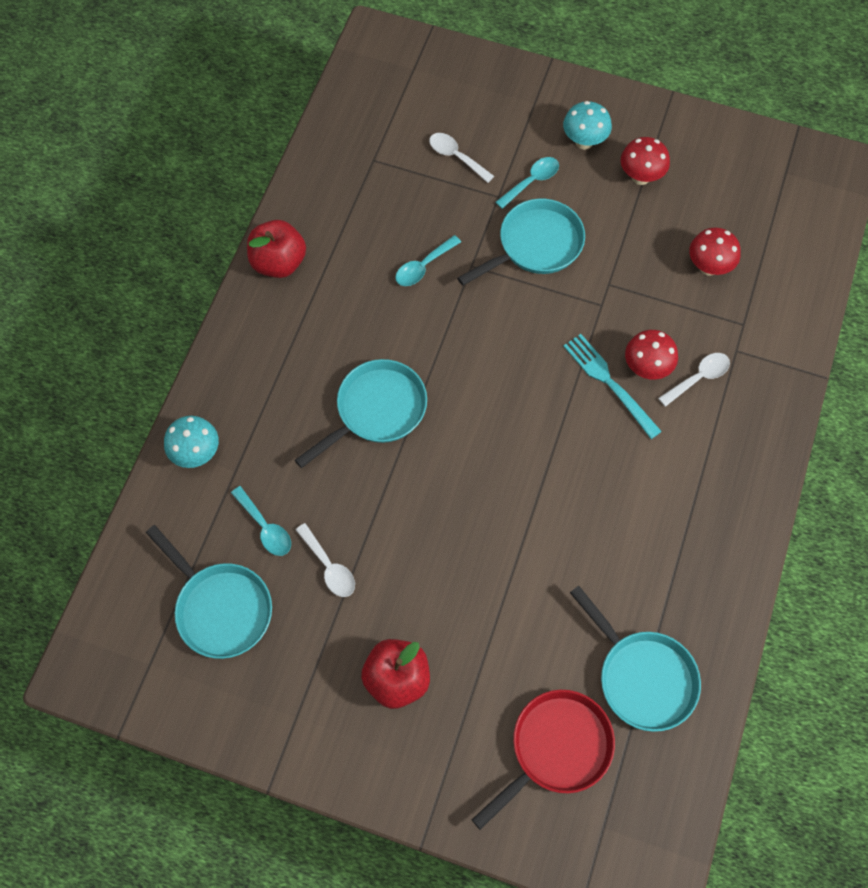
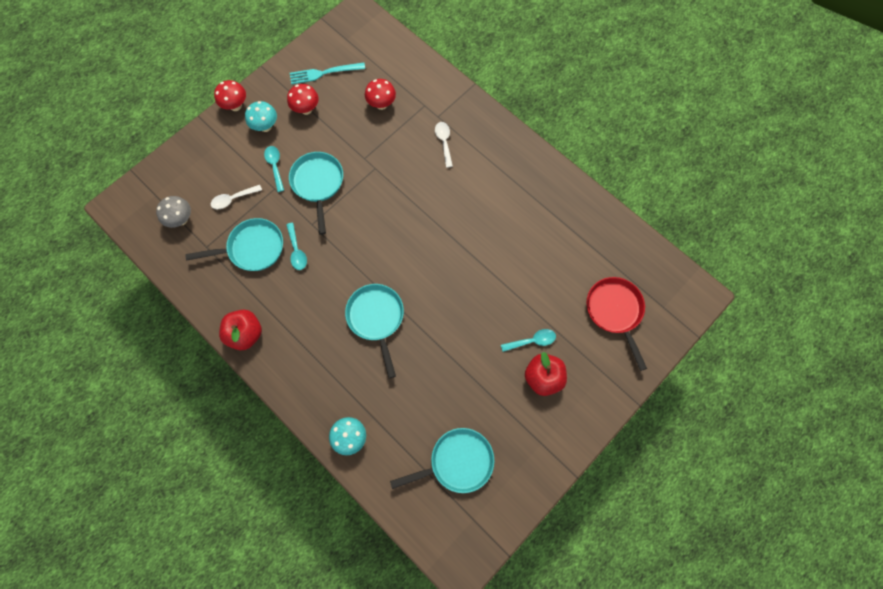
camera: 65 degrees left, 5 degrees up
turquoise spoon [231,486,291,556] -> turquoise spoon moved to [501,329,556,352]
white spoon [296,523,355,597] -> none
turquoise fork [563,334,662,439] -> turquoise fork moved to [290,63,365,84]
turquoise pan [570,586,701,732] -> turquoise pan moved to [185,218,283,271]
red mushroom [625,330,678,380] -> red mushroom moved to [214,80,246,111]
none -> grey mushroom [156,196,191,228]

